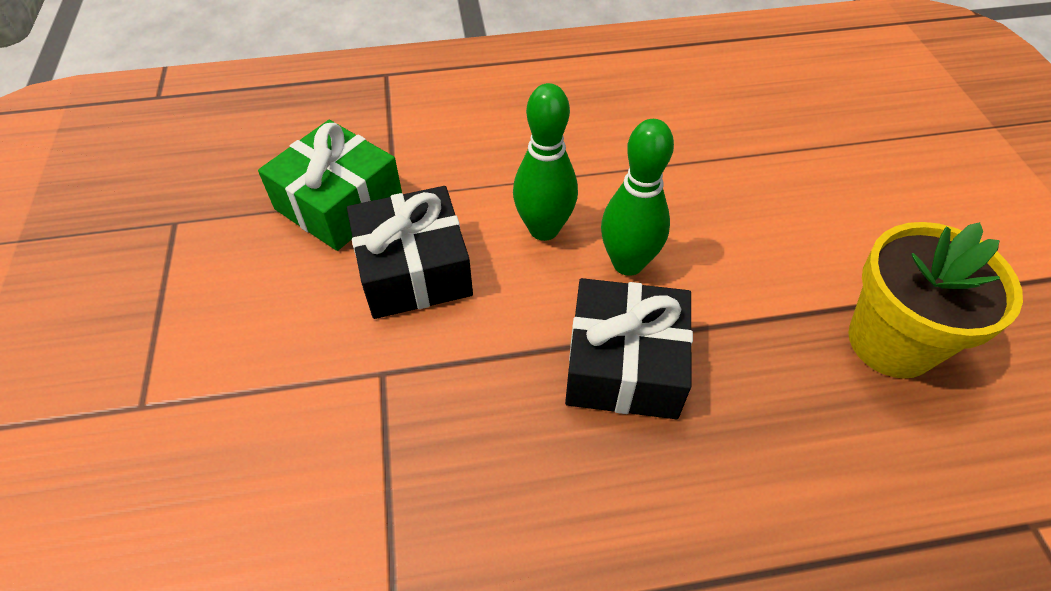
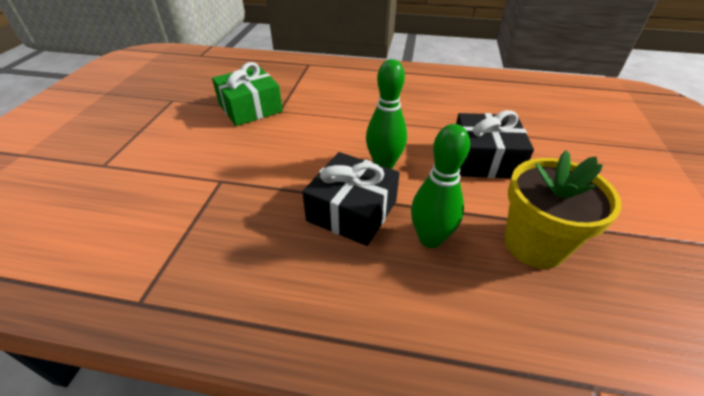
camera: 20 degrees right, 10 degrees down
black gift [347,186,473,319] -> black gift moved to [456,110,534,178]
green bowling pin [513,83,578,241] -> green bowling pin moved to [411,124,470,248]

